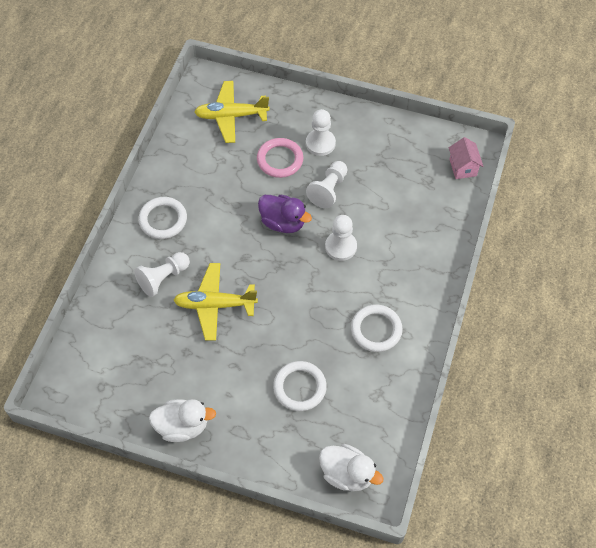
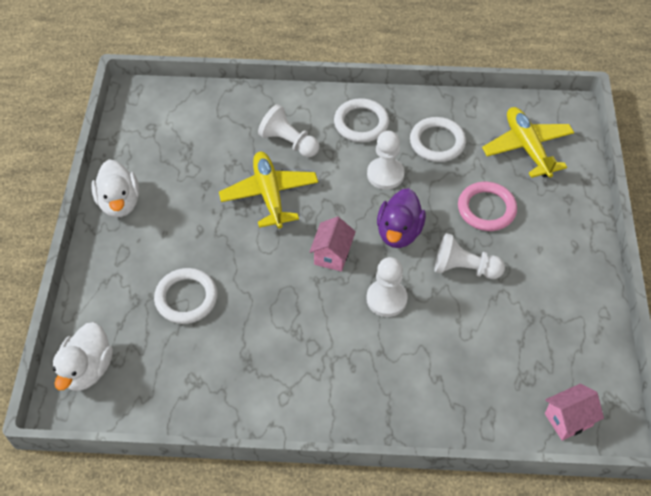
camera: 75 degrees right, 5 degrees down
white pawn [306,109,336,156] -> white pawn moved to [367,131,404,190]
white ring [351,305,403,352] -> white ring moved to [410,117,466,162]
none -> pink house [309,217,356,272]

